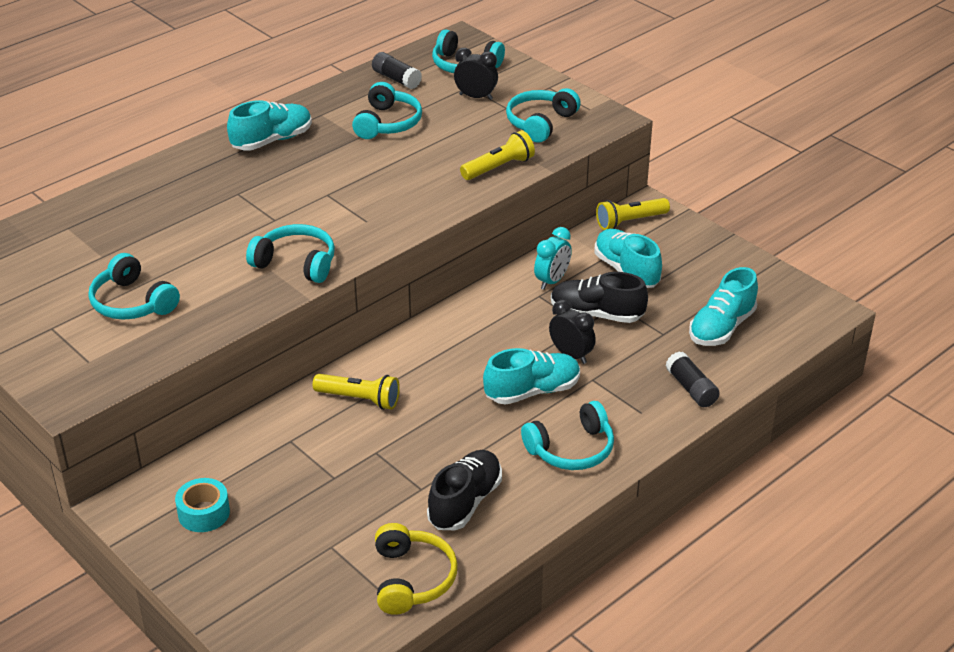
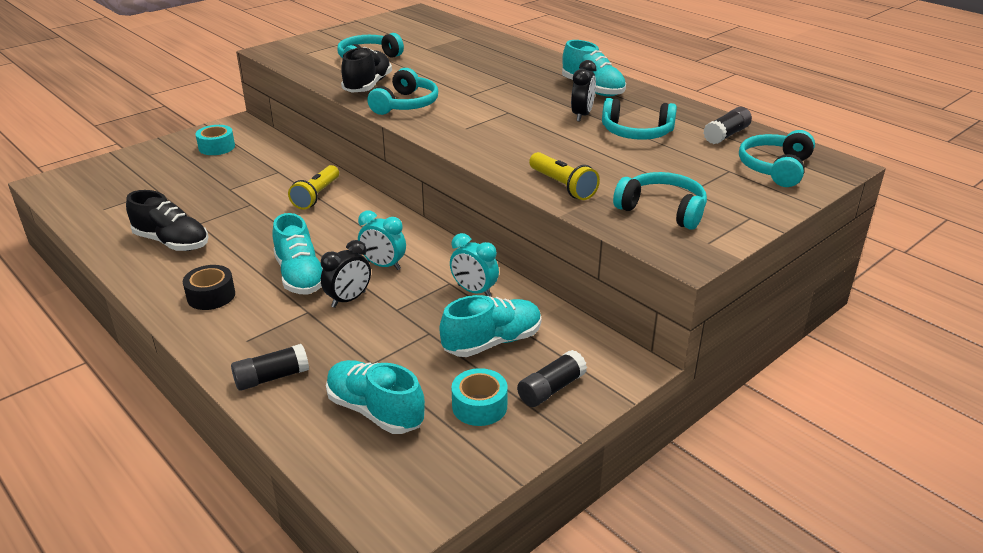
camera: 90 degrees right, 5 degrees down
yellow headphones [375,523,458,615] -> none
black clock [454,48,498,100] -> black clock moved to [571,60,596,122]
turquoise headphones [521,401,614,470] -> black tape [183,265,235,310]
black shoe [551,272,648,323] -> black shoe moved to [341,47,392,93]
yellow flashlight [596,198,670,230] -> none
none -> turquoise clock [358,210,406,270]
none -> turquoise tape [451,368,508,426]
none -> black glue stick [517,350,587,407]

